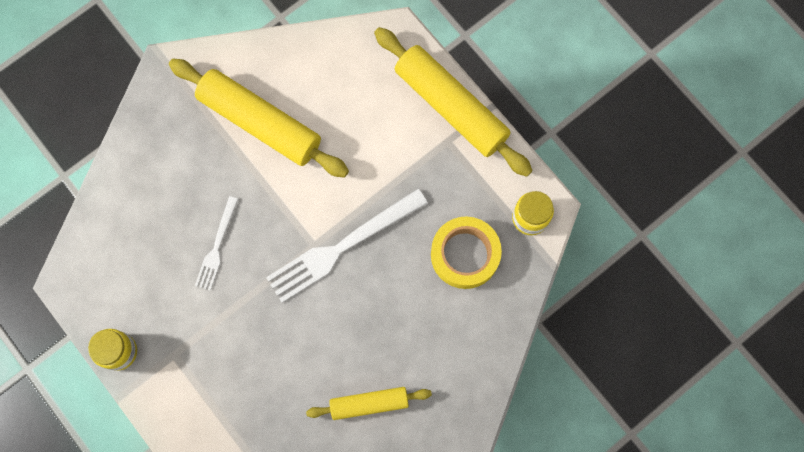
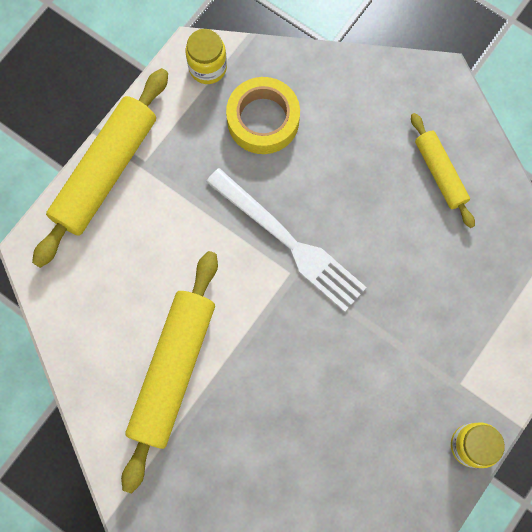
camera: 105 degrees left, 0 degrees up
white fork [195,196,239,291] -> none

